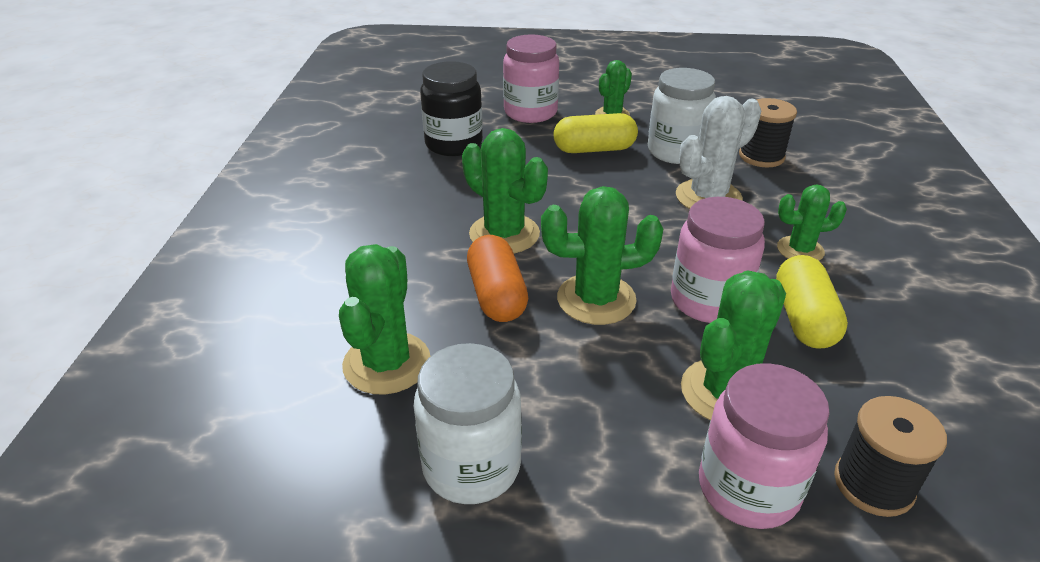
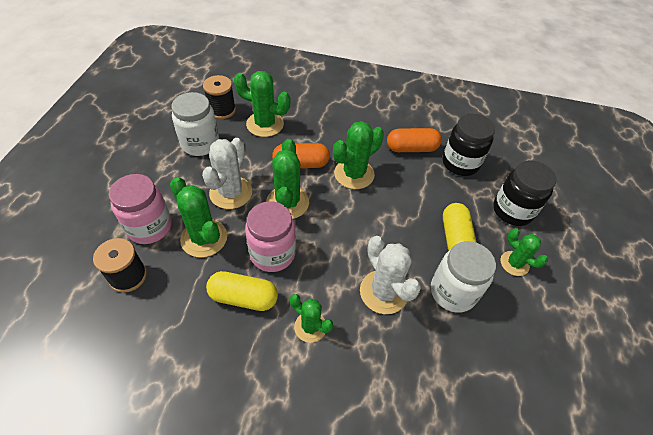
camera: 95 degrees right, 15 degrees up
pink jar [503,34,559,123] -> black jar [493,161,556,226]
black spool [739,98,797,167] -> black spool moved to [203,75,236,119]
green cactus [777,185,847,261] -> green cactus turned 60 degrees counterclockwise [290,294,333,343]
none -> white cactus [202,138,252,209]
none -> orange capsule [387,128,442,152]

